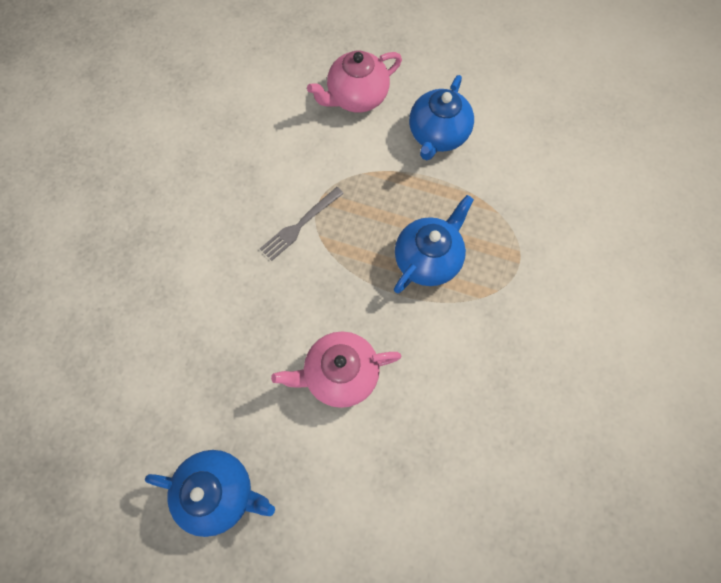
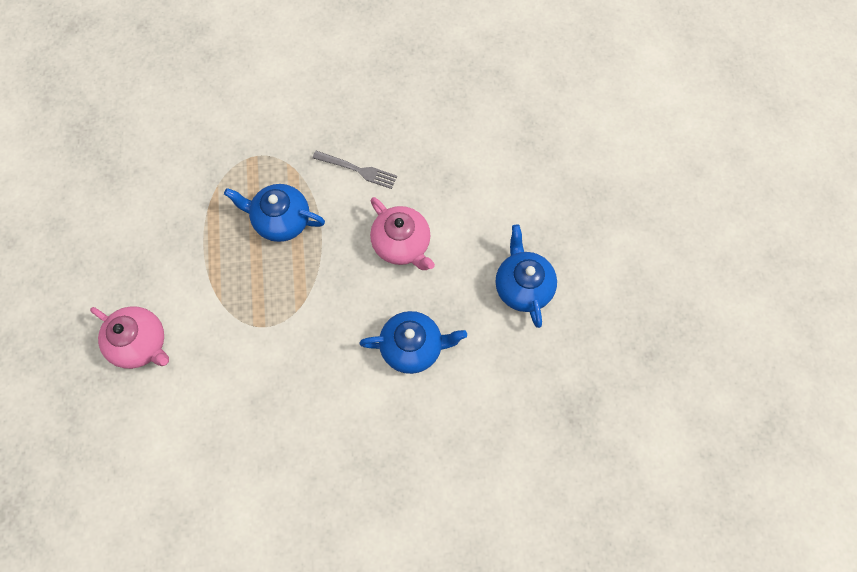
camera: 115 degrees left, 0 degrees up
grey fork [260,187,344,261] -> grey fork moved to [313,151,397,189]
blue teapot [409,75,474,160] -> blue teapot moved to [359,311,467,374]

